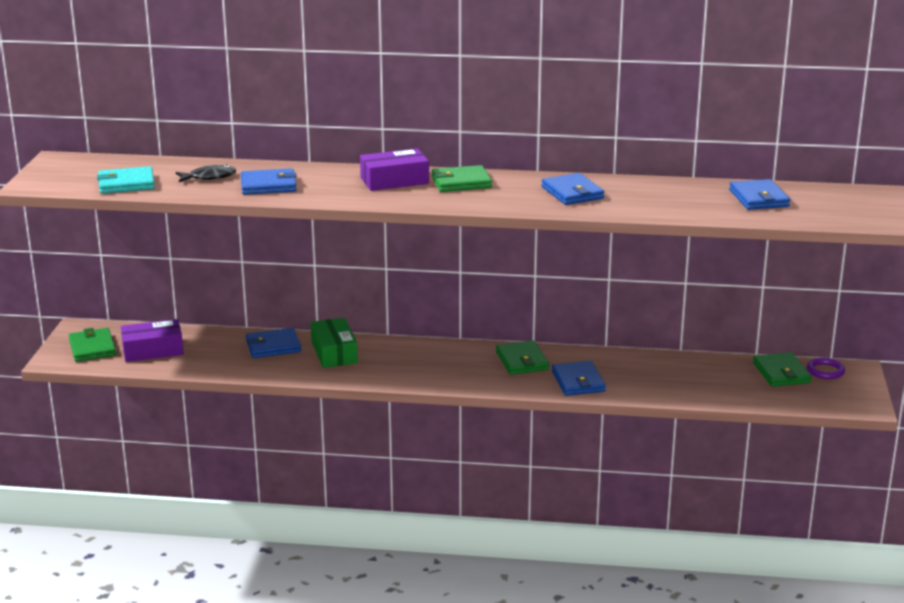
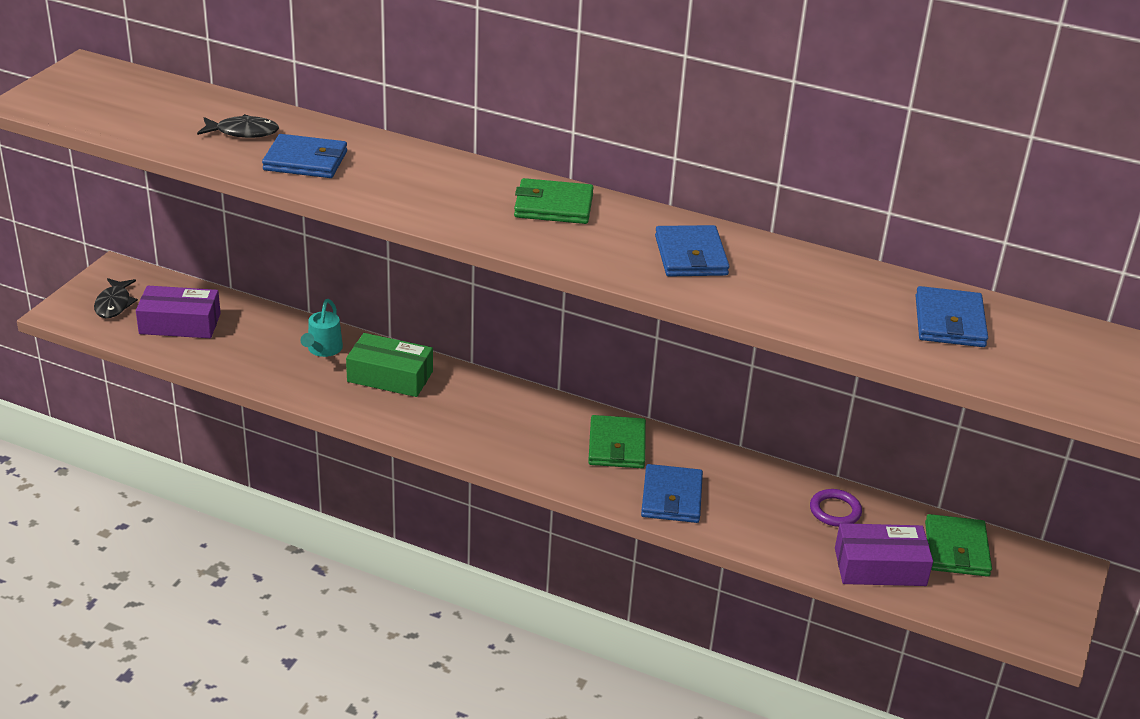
camera: 15 degrees right, 10 degrees up
green wallet [69,328,116,362] -> black fish [94,278,138,318]
turquoise wallet [97,166,155,194] -> none
blue wallet [246,328,301,358] -> turquoise watering can [301,299,343,357]
green box [311,318,358,368] -> green box turned 75 degrees counterclockwise [346,333,433,397]
purple box [360,148,429,191] -> purple box moved to [835,523,933,586]
purple ring [807,358,845,379] -> purple ring moved to [810,489,862,527]

